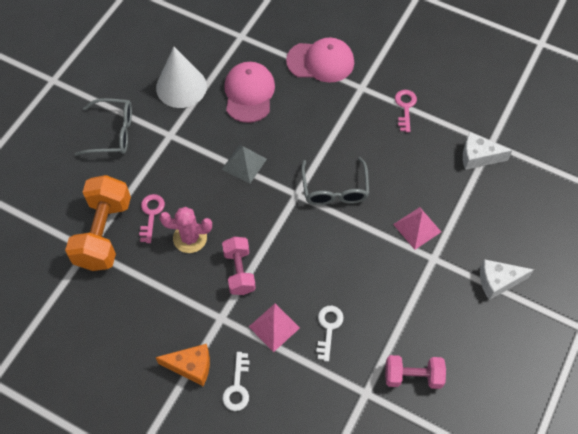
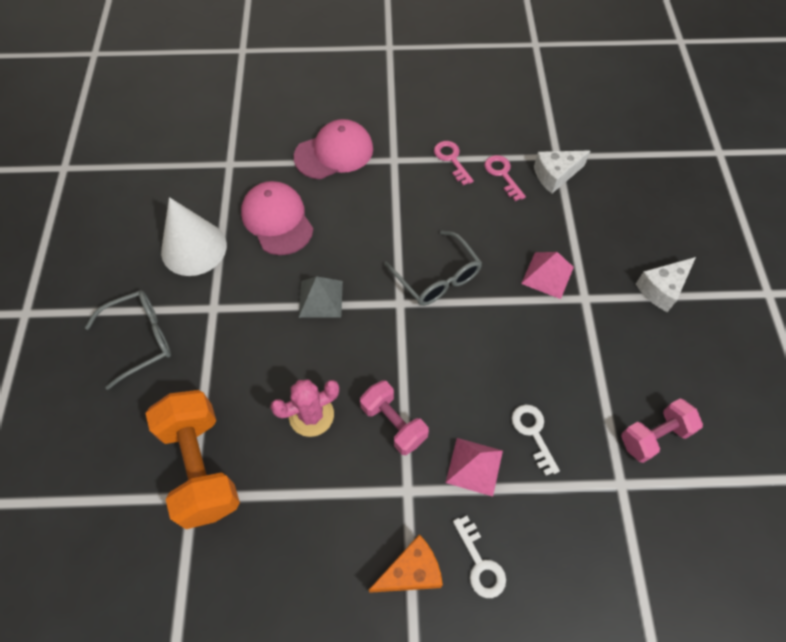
camera: 30 degrees left, 0 degrees up
pink key [139,194,165,243] -> pink key moved to [484,155,526,201]

